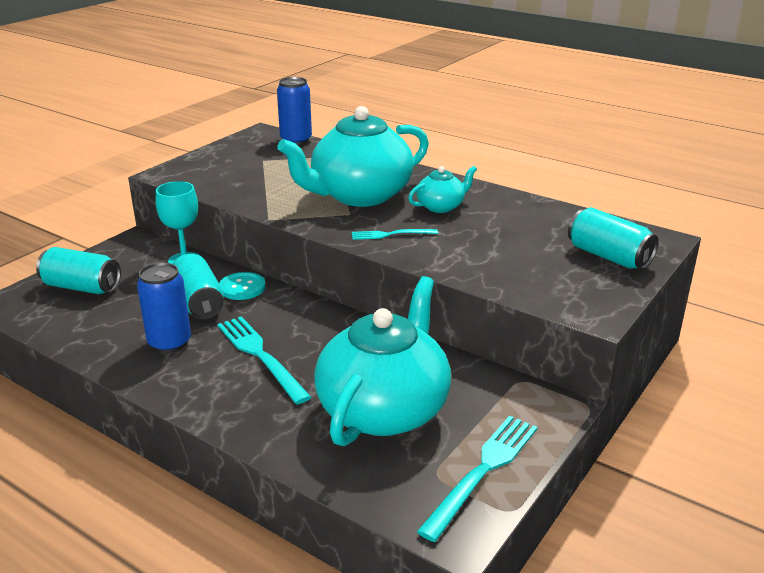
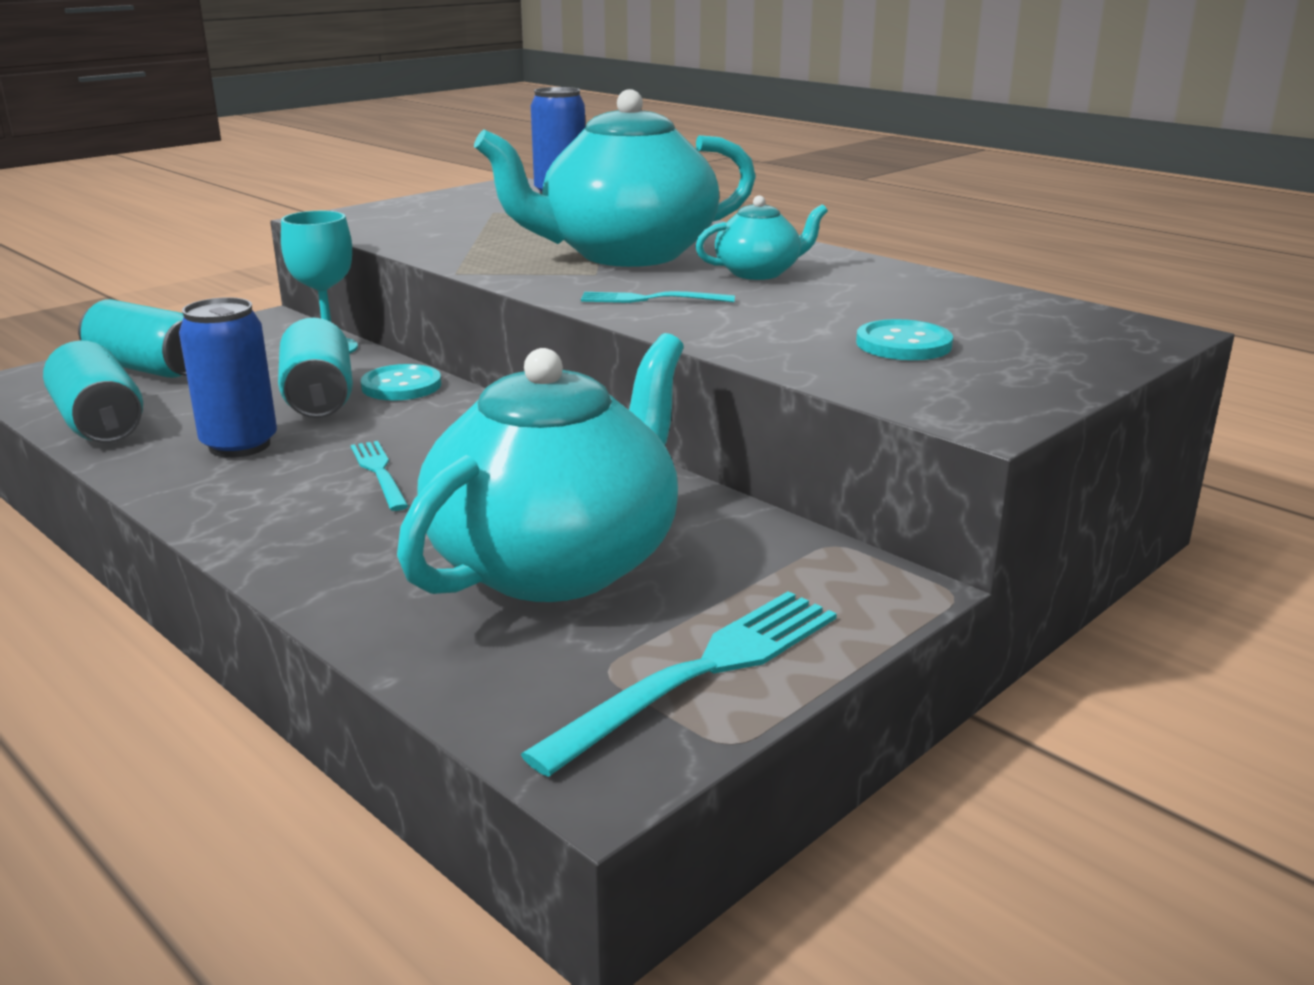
camera: 10 degrees right, 5 degrees down
turquoise fork [217,316,311,404] -> turquoise fork [351,441,408,511], size x0.58
turquoise can [568,207,659,270] -> turquoise can moved to [43,341,143,443]
none -> turquoise button [856,319,953,360]

